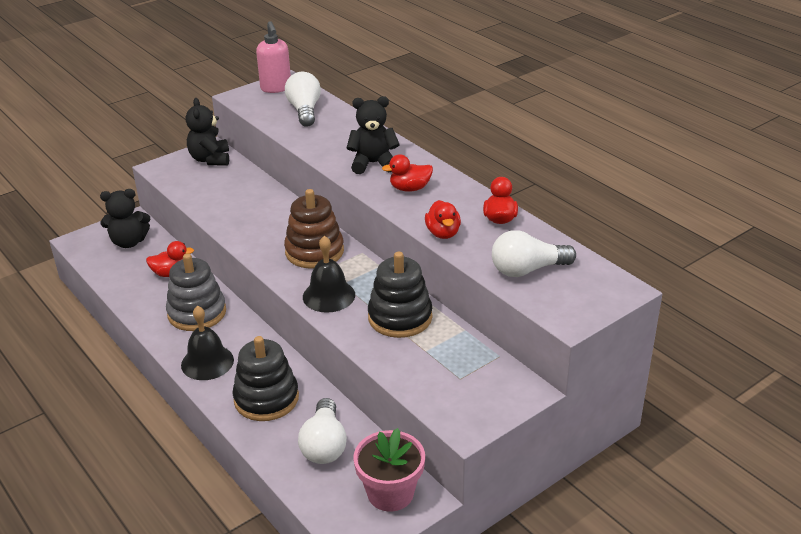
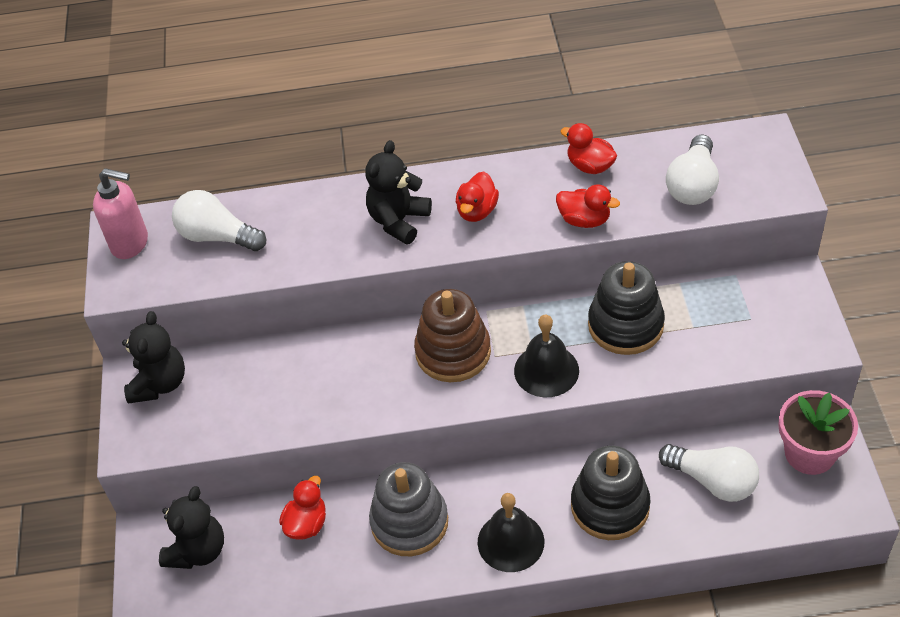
camera: 55 degrees left, 15 degrees up
black teddy bear [186,98,229,166] -> black teddy bear turned 105 degrees counterclockwise [122,311,185,404]

